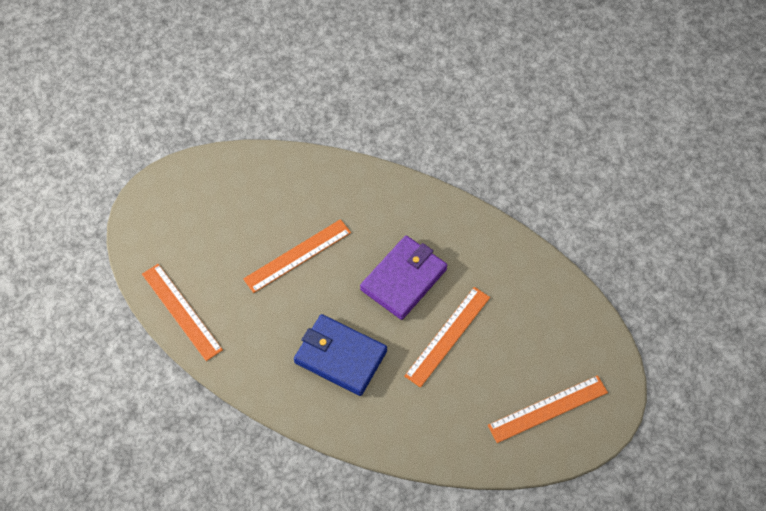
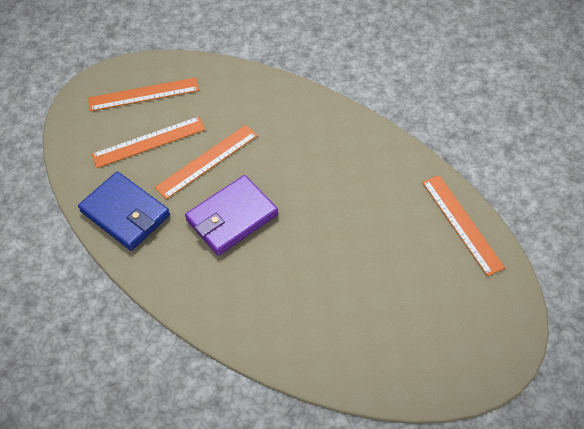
camera: 165 degrees left, 5 degrees down
orange ruler [243,219,351,293] -> orange ruler moved to [92,117,205,168]
blue wallet [294,314,387,396] -> blue wallet moved to [78,171,170,251]

